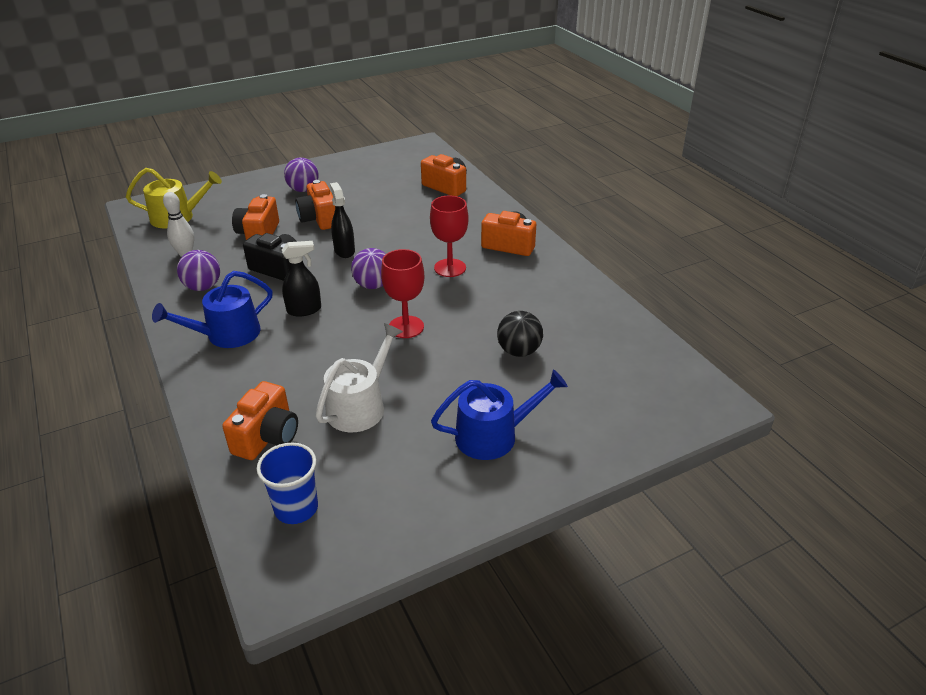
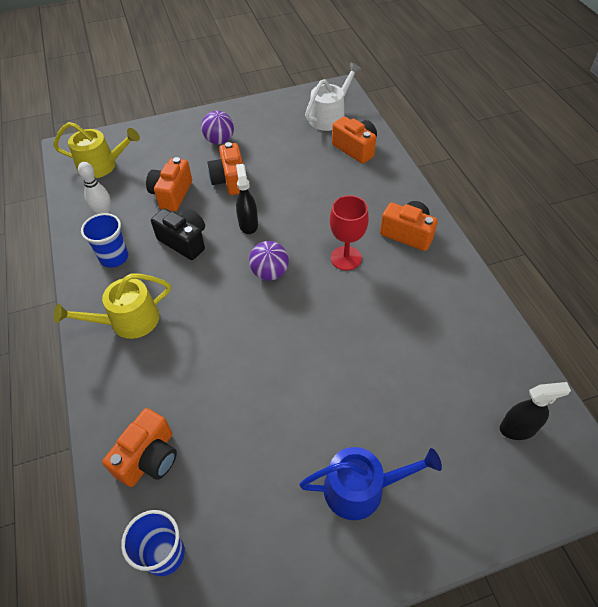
camera: 10 degrees right, 15 degrees up
blue watering can [152,271,273,348] -> yellow watering can [54,274,171,339]
purple ball [177,250,220,291] -> blue cup [81,213,128,268]
black spray bottle [282,241,321,317] -> black spray bottle moved to [500,382,571,440]
white watering can [315,323,403,432] -> white watering can moved to [305,63,362,131]
red goblet [381,249,424,338] -> none
black ball [497,311,543,357] -> none

